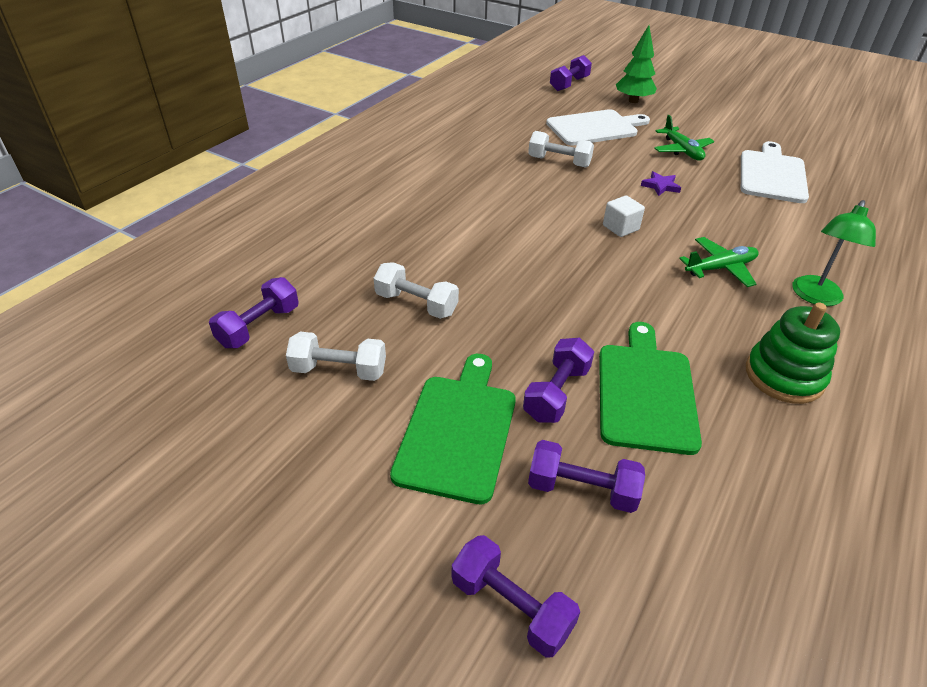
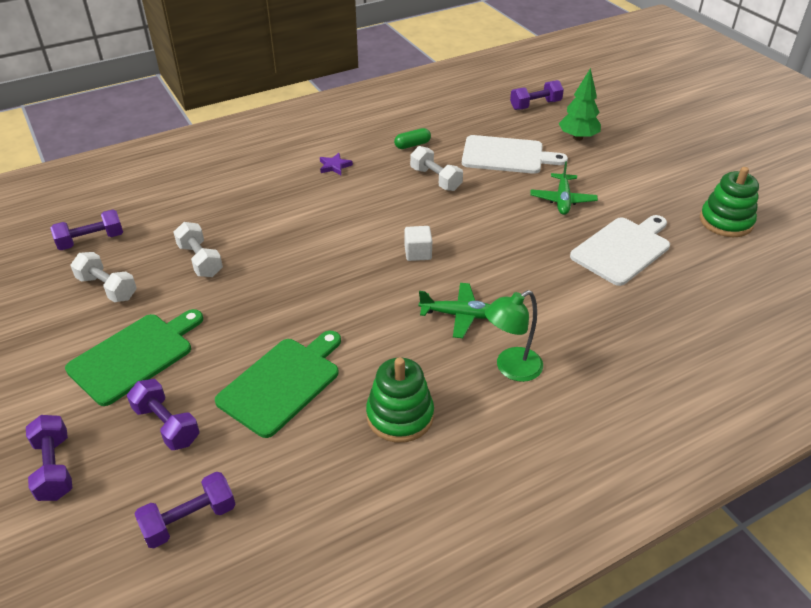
camera: 30 degrees right, 0 degrees up
purple dumbbell [523,338,594,423] -> purple dumbbell moved to [135,472,236,548]
purple star [641,171,681,196] -> purple star moved to [320,153,353,175]
none -> green capsule [394,128,431,149]
none -> green stacking toy [700,167,759,237]

